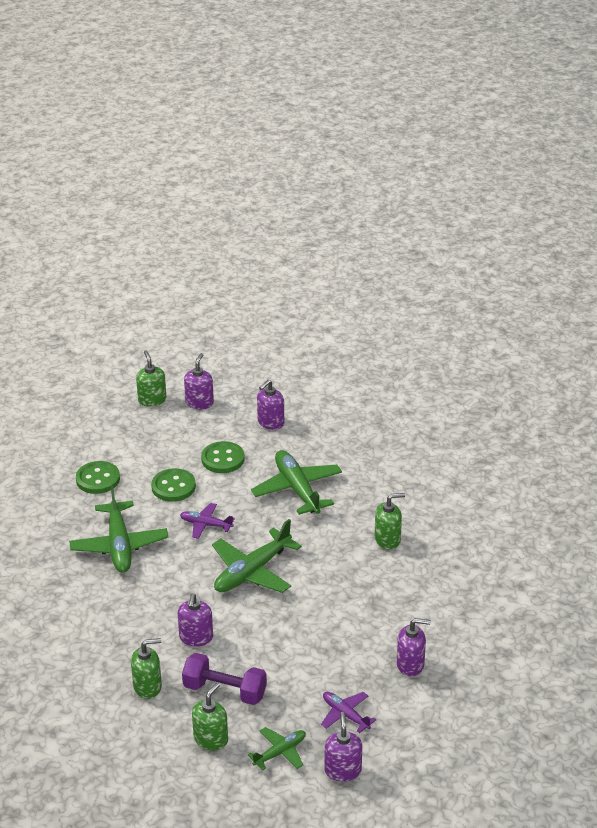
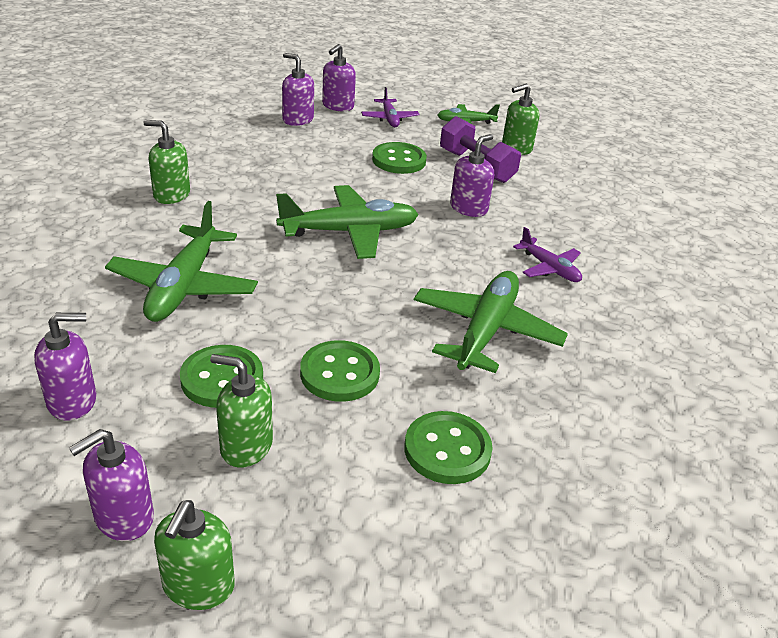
camera: 150 degrees left, 0 degrees up
green soap dispenser [131,638,162,699] -> green soap dispenser moved to [210,354,273,468]
purple plane [180,503,235,539] -> purple plane moved to [513,227,582,282]
purple soap dispenser [325,712,362,782] -> purple soap dispenser moved to [322,44,356,111]
none -> green button [372,142,427,174]

